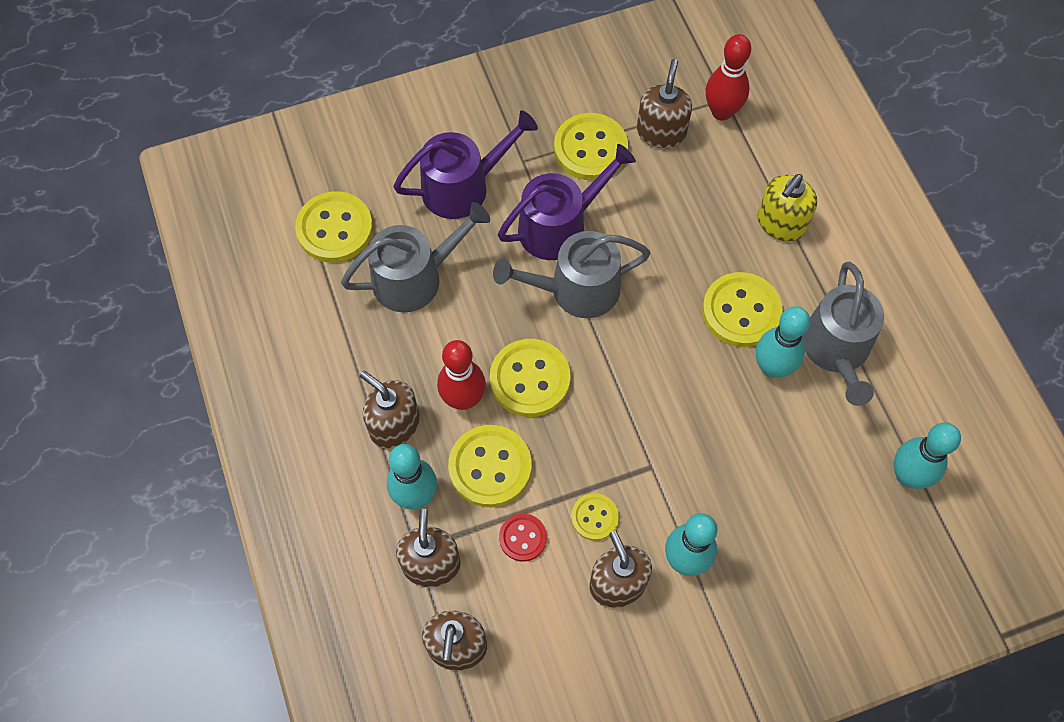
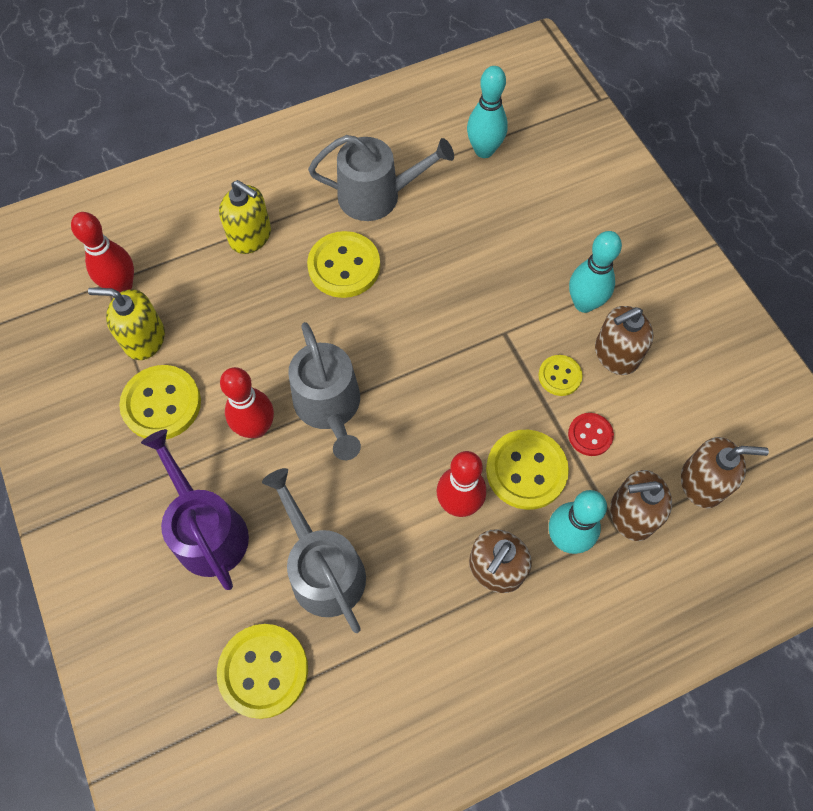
camera: 95 degrees left, 0 degrees up
yellow button [490,339,570,417] -> none
purple watering can [498,144,636,260] -> red bowling pin [220,367,274,438]
brown soap dispenser [637,59,692,149] -> yellow soap dispenser [88,288,165,360]
turquoise bowling pin [756,306,810,378] -> none

